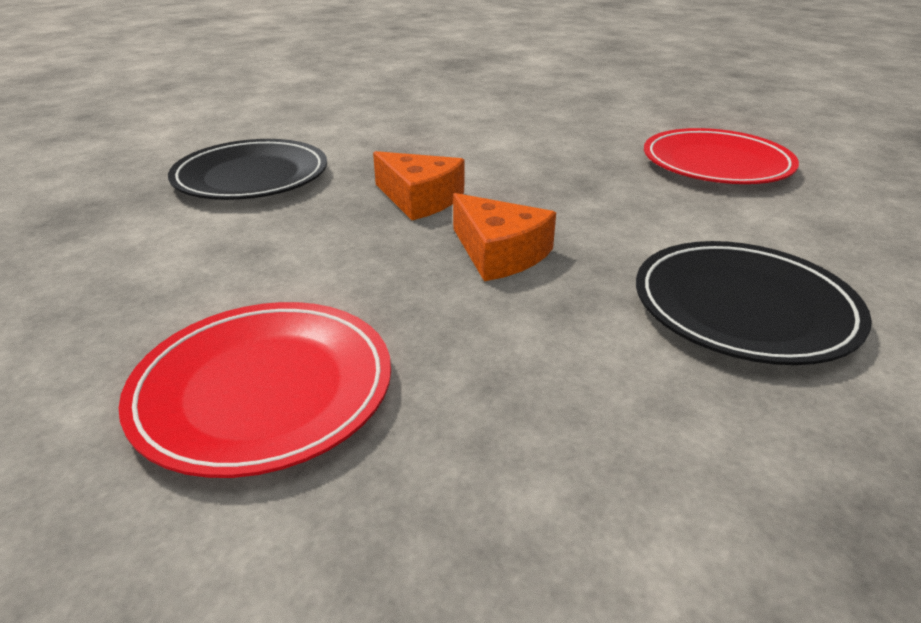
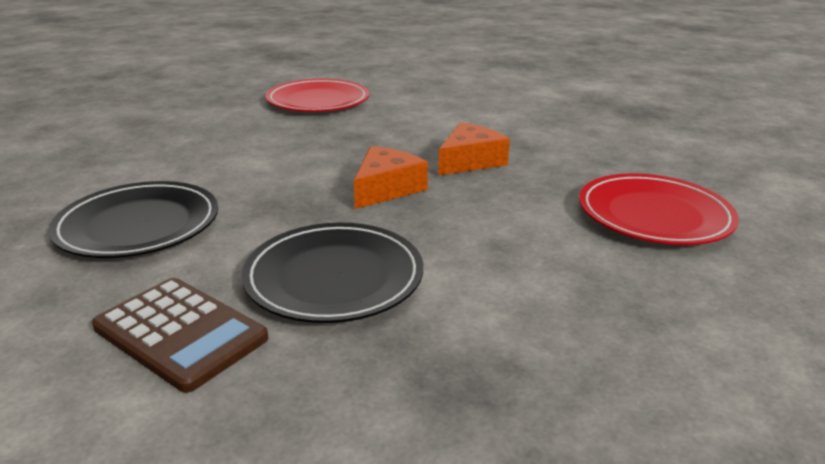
camera: 95 degrees left, 5 degrees down
black plate [636,241,872,365] -> black plate moved to [48,181,218,258]
none -> brown calculator [92,278,268,393]

